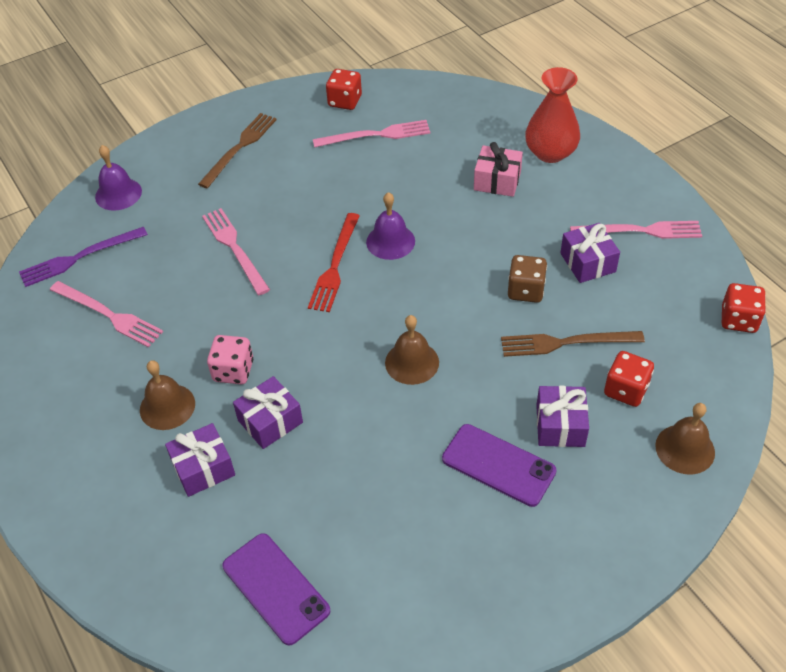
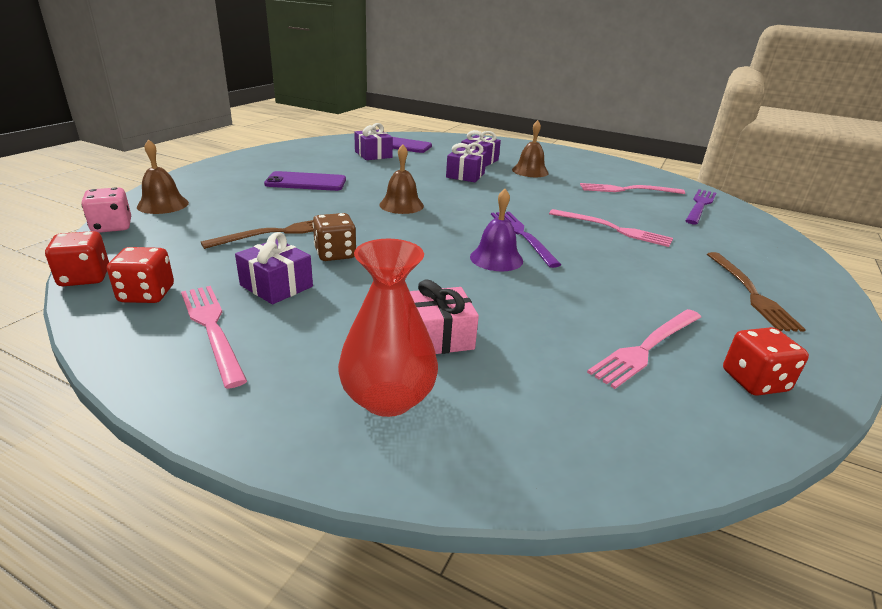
camera: 145 degrees right, 20 degrees down
purple bell [95,145,142,211] -> none
pink dice [207,335,253,384] -> pink dice moved to [81,187,131,233]
red fork [308,213,360,312] -> purple fork [491,212,561,268]
purple gift [536,386,589,447] -> purple gift moved to [354,123,393,160]
pink fork [570,221,702,239] -> pink fork turned 90 degrees clockwise [181,286,247,389]
red dice [604,351,654,407] -> red dice moved to [107,247,174,303]

